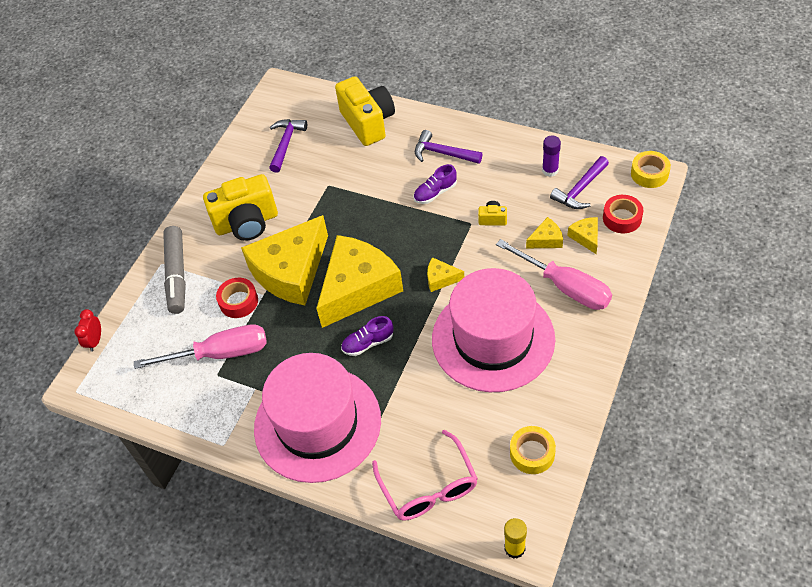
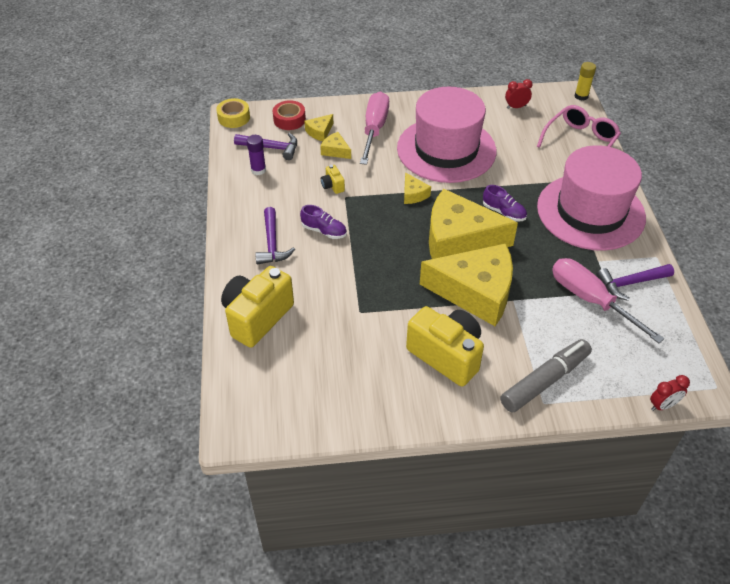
camera: 125 degrees left, 5 degrees down
red tape [216,278,258,318] -> none
purple hammer [269,119,307,173] -> purple hammer moved to [596,264,674,301]
yellow tape [510,426,556,474] -> red clock [505,79,533,109]

